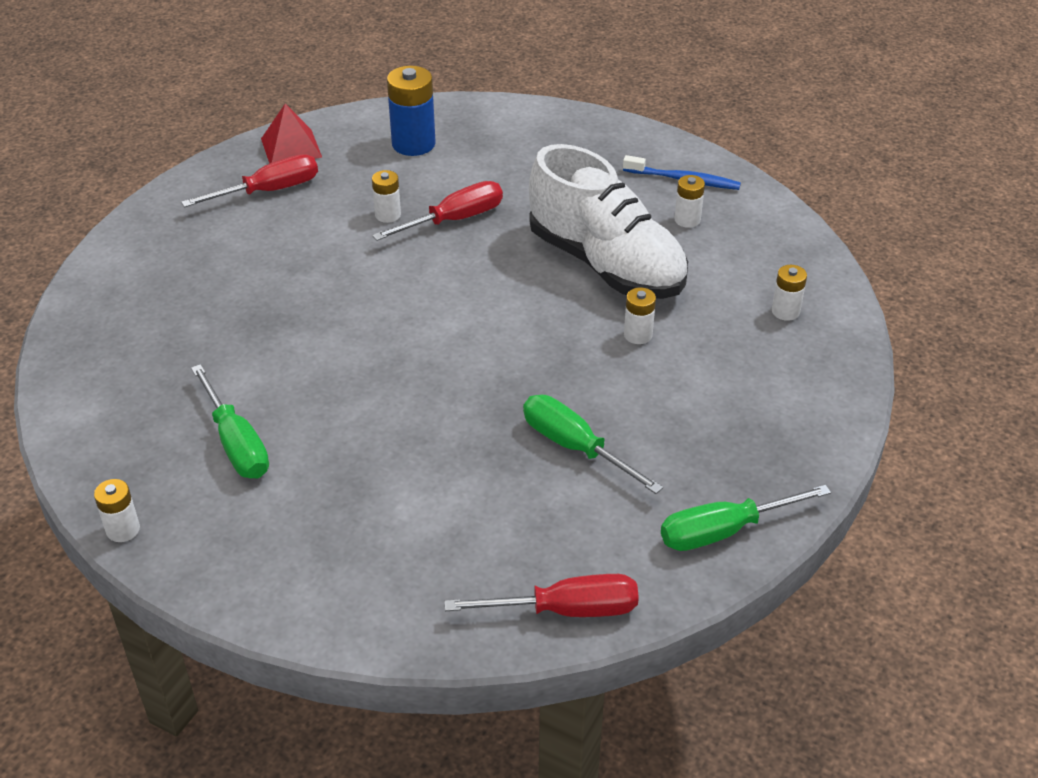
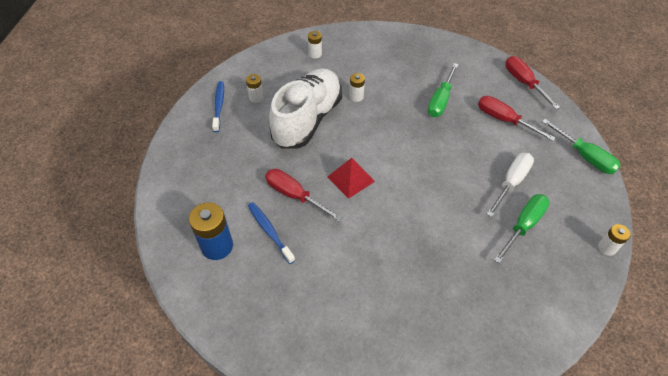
camera: 110 degrees left, 10 degrees up
red screwdriver [181,154,318,207] -> red screwdriver moved to [478,96,556,141]
red pyramid [261,103,322,164] -> red pyramid moved to [327,158,375,199]
white battery [372,170,401,223] -> none
green screwdriver [661,485,831,551] -> green screwdriver moved to [542,119,621,174]
none -> blue toothbrush [248,202,295,264]
none -> white screwdriver [486,153,534,217]

